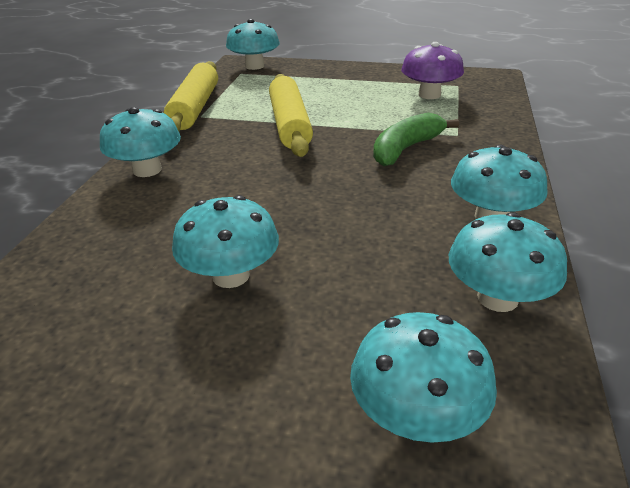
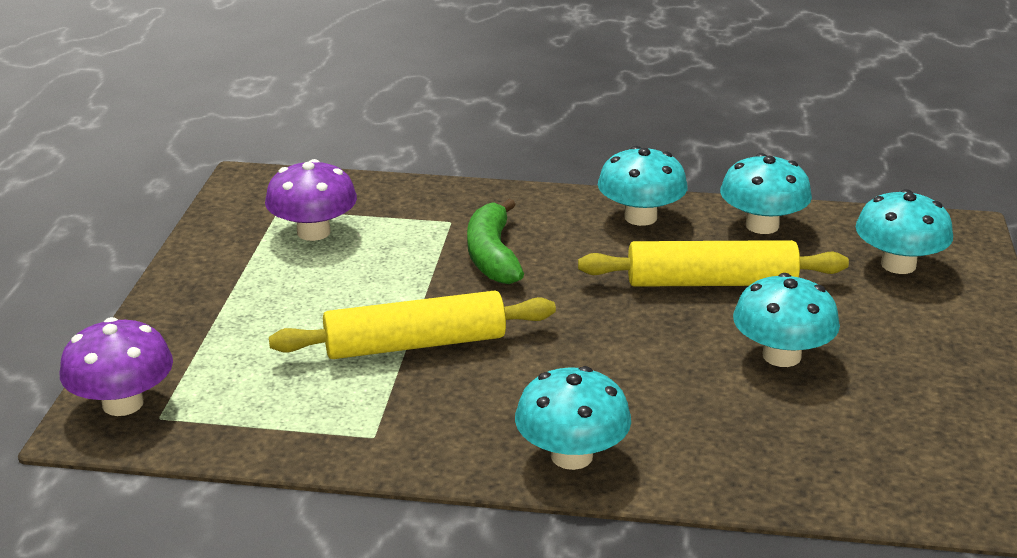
camera: 95 degrees left, 5 degrees down
yellow rolling pin [164,61,218,131] -> yellow rolling pin moved to [578,240,849,287]
turquoise mushroom [226,19,280,70] -> purple mushroom [60,317,173,416]
green banana [373,113,459,166] -> green banana turned 45 degrees clockwise [467,199,524,284]

